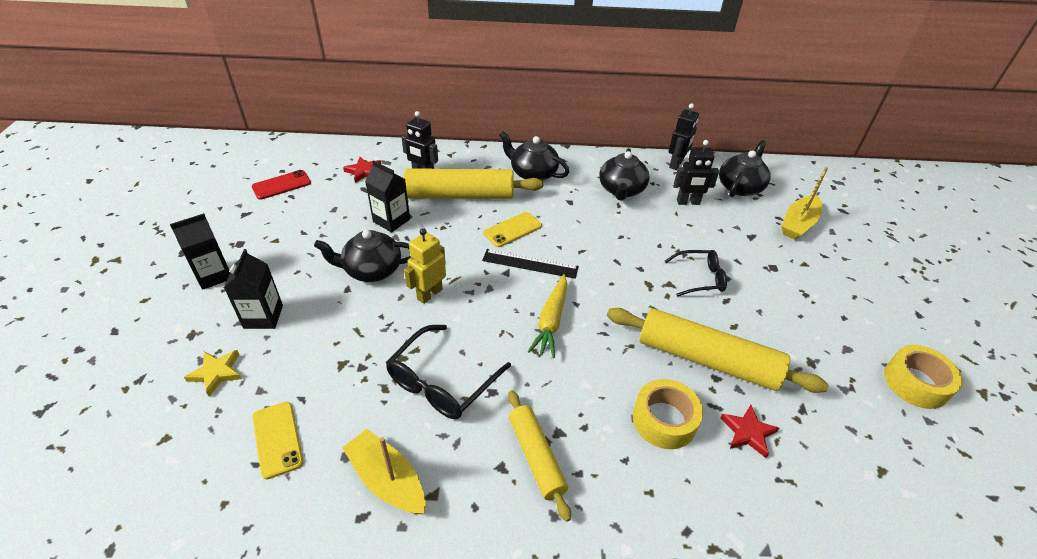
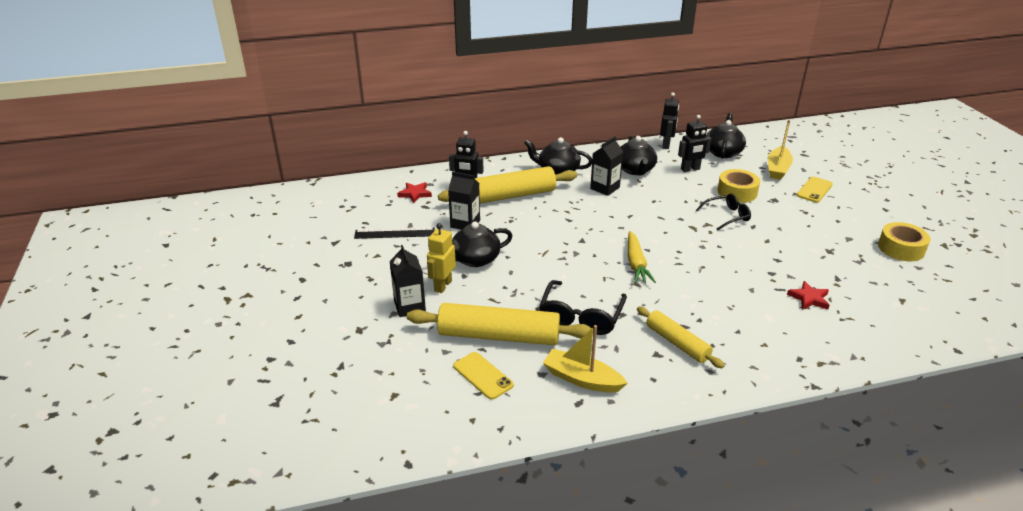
camera: 15 degrees left, 10 degrees down
black carton [170,213,230,290] -> black carton moved to [590,136,623,196]
yellow star [184,350,242,396] -> none
red phone [252,170,311,200] -> none
yellow robot [404,228,446,304] -> yellow robot moved to [427,223,456,293]
black ruler [482,249,579,279] -> black ruler moved to [354,227,435,239]
yellow phone [483,212,542,247] -> yellow phone moved to [797,177,833,203]
yellow rolling pin [607,308,829,393] -> yellow rolling pin moved to [407,303,593,345]
yellow tape [633,379,703,449] -> yellow tape moved to [717,169,760,203]

